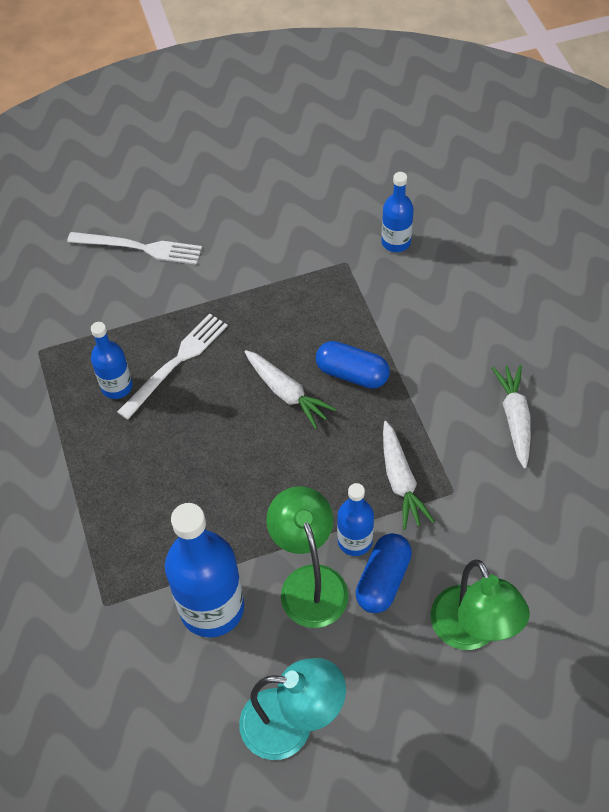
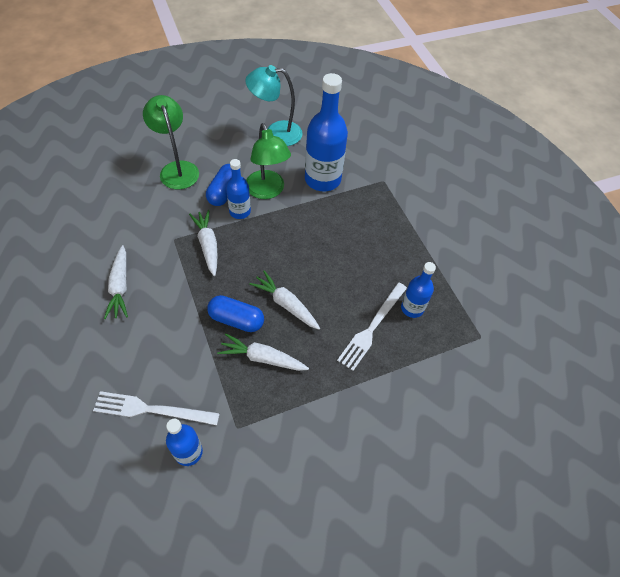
camera: 170 degrees right, 0 degrees up
white fork [67,232,202,265] -> white fork moved to [93,391,220,425]
none -> white carrot [217,333,309,371]

